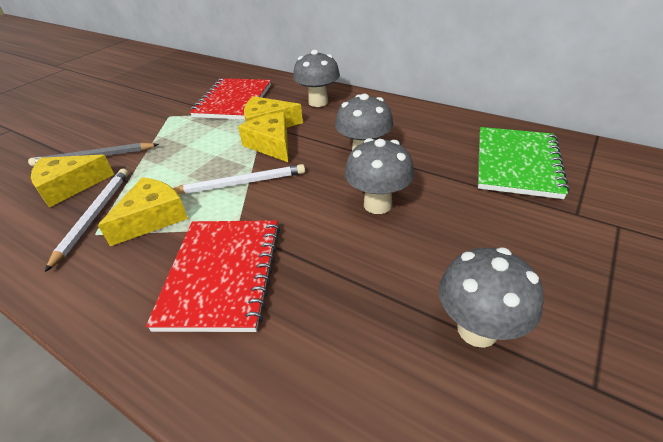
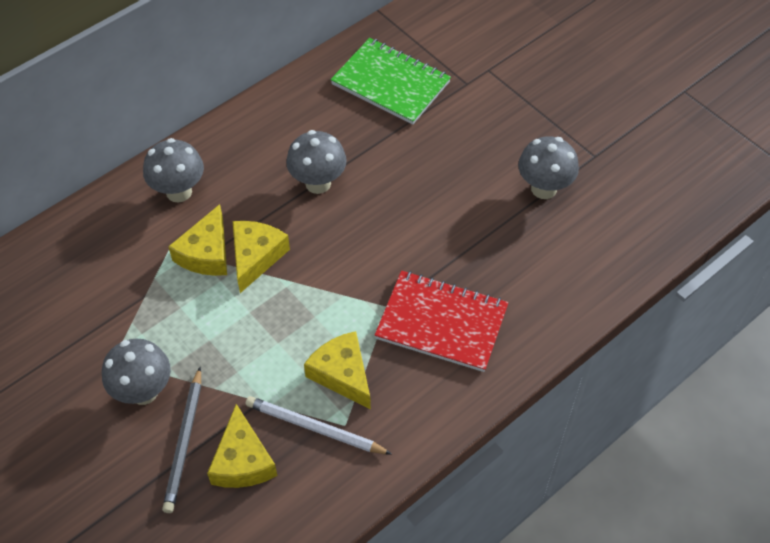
camera: 75 degrees left, 15 degrees up
white pencil [173,164,305,194] -> none
red notebook [190,78,271,120] -> none
yellow cheese [238,112,288,162] -> yellow cheese turned 120 degrees clockwise [233,221,290,293]
grey mushroom [345,138,414,214] -> grey mushroom moved to [102,339,171,405]

